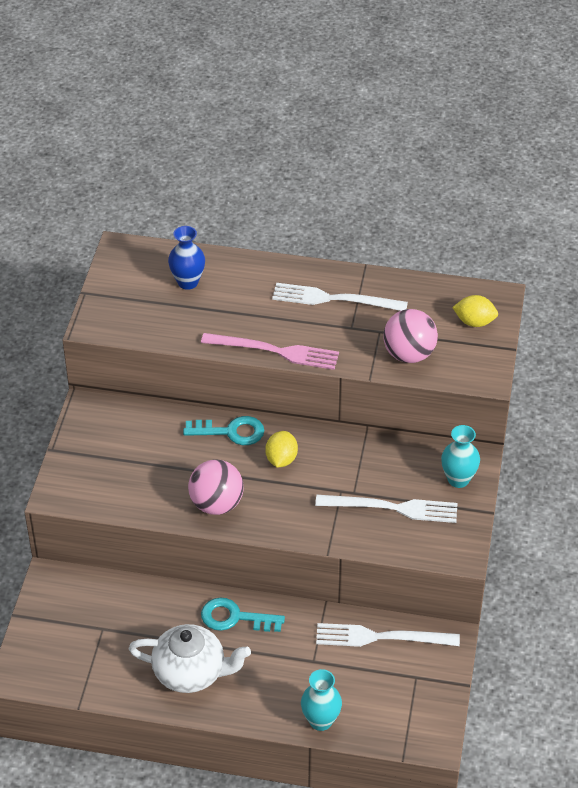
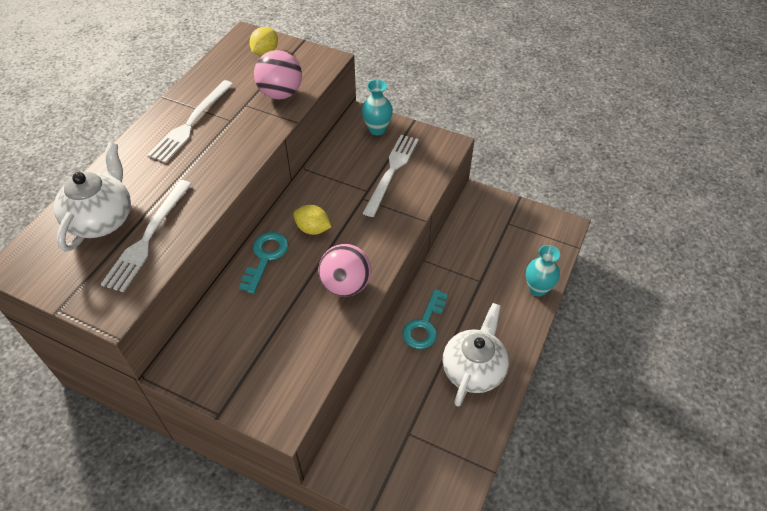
camera: 75 degrees left, 5 degrees up
blue vase [168,226,205,290] -> white teapot [54,143,131,252]
pink fork [201,333,339,370] -> none
white fork [316,623,460,647] -> white fork moved to [101,180,192,292]

